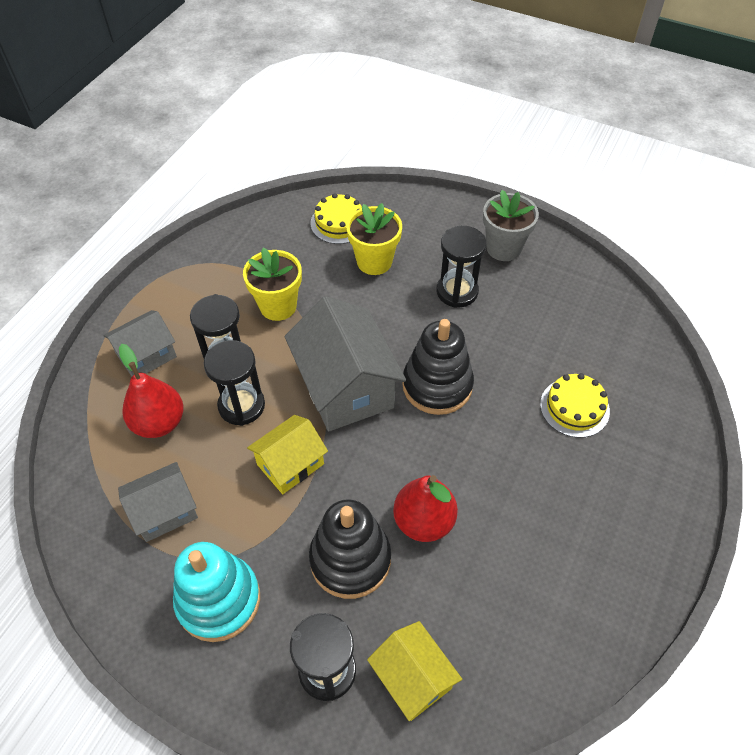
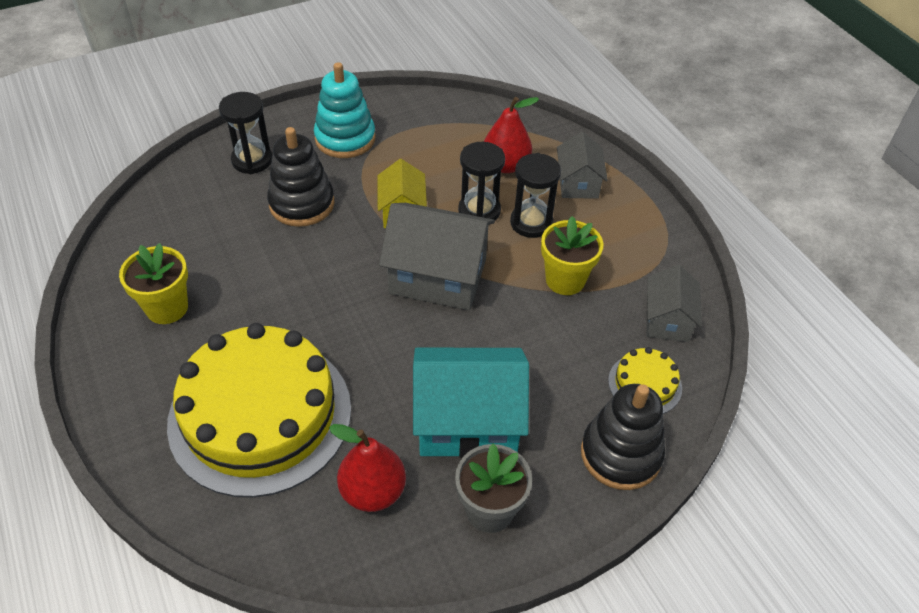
camera: 125 degrees right, 5 degrees down
grey house [118,462,198,542] -> grey house moved to [646,265,702,342]
yellow flower pot [346,203,402,275] -> yellow flower pot moved to [119,243,188,324]
yellow house [367,621,462,721] -> none
red pear [393,475,458,542] -> red pear moved to [329,424,406,512]
black stacking toy [402,319,474,415] -> black stacking toy moved to [581,384,665,490]
black hourglass [436,226,486,308] -> turquoise house [413,348,529,458]
yellow cake [540,373,610,438] -> yellow cake [167,323,351,498], size x2.36

